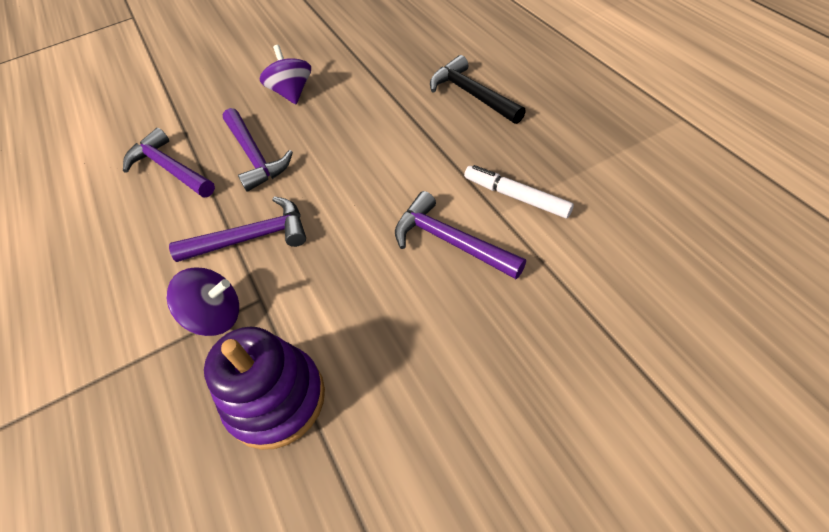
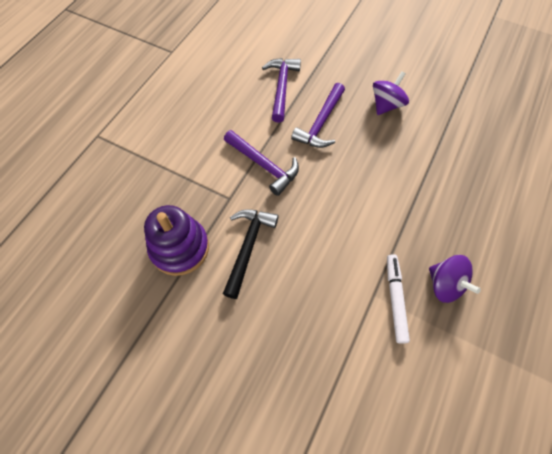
camera: 50 degrees right, 10 degrees up
purple spinning top [167,267,239,336] -> purple spinning top moved to [429,255,481,303]
purple hammer [395,191,526,279] -> none
black hammer [430,55,526,124] -> black hammer moved to [223,209,279,299]

